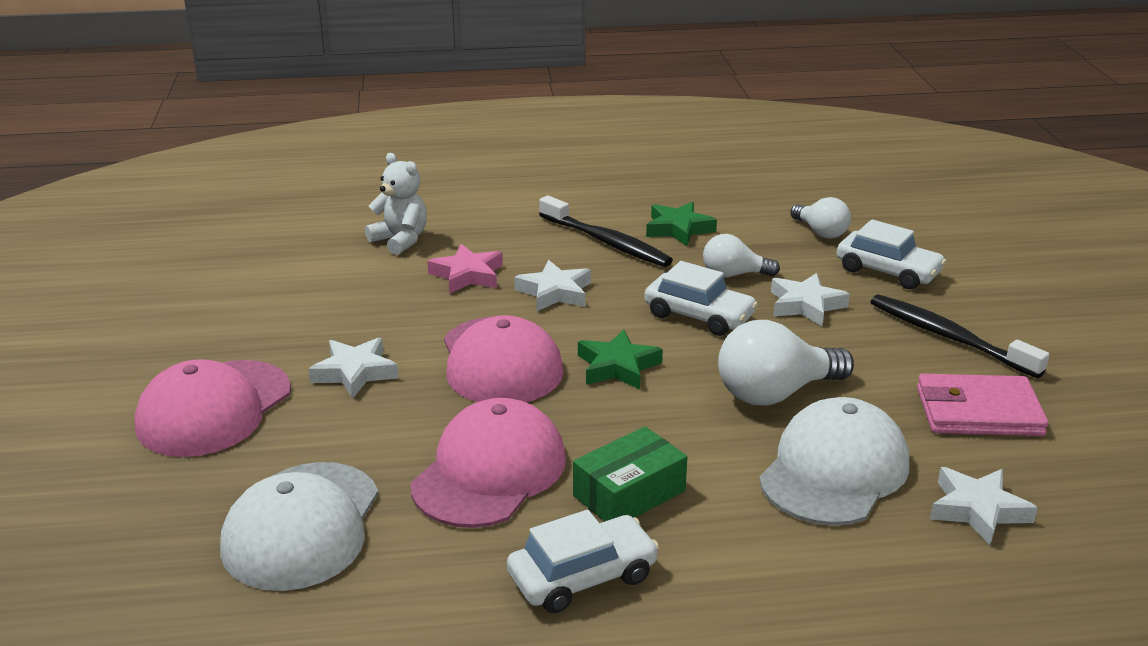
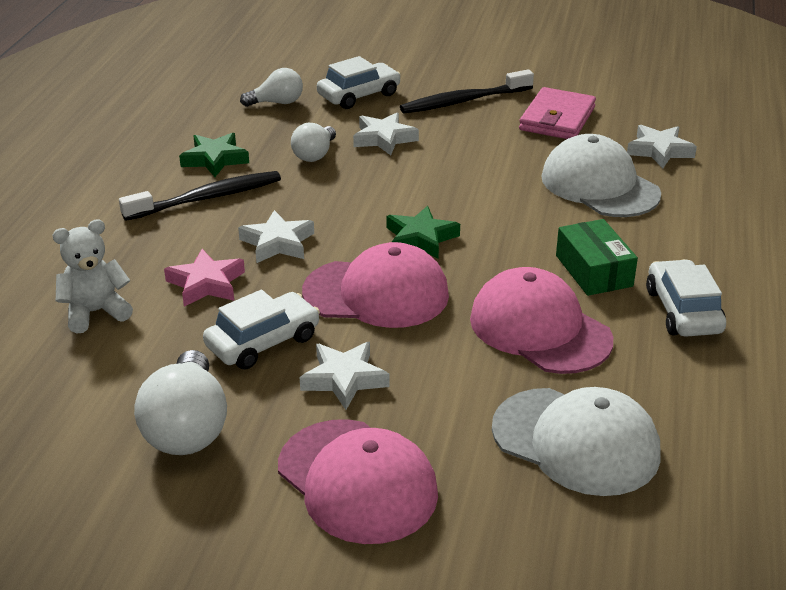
camera: 70 degrees left, 5 degrees up
white car [644,261,758,336] -> white car moved to [203,289,320,370]
white light bulb [718,320,854,406] -> white light bulb moved to [134,350,227,455]

